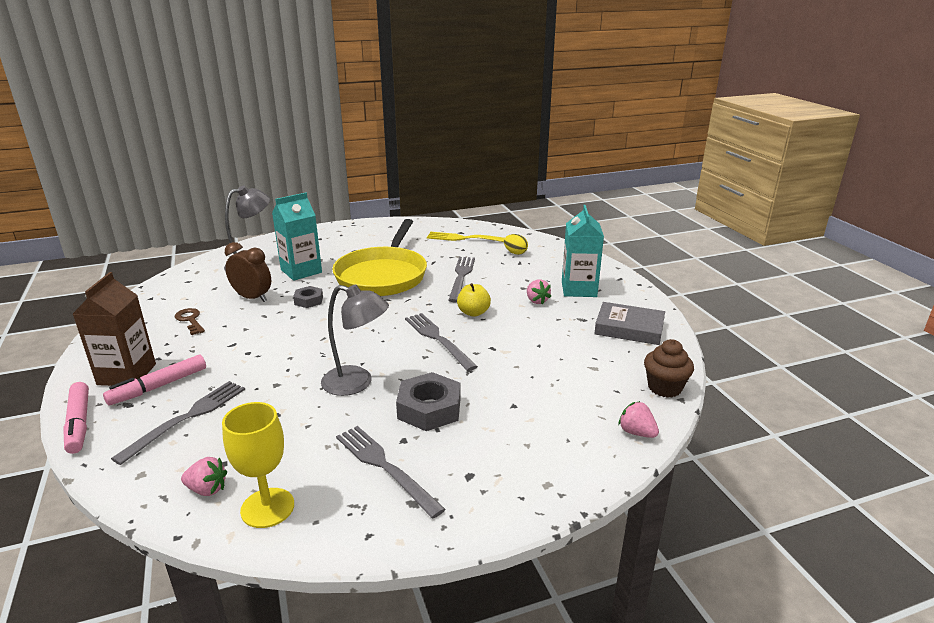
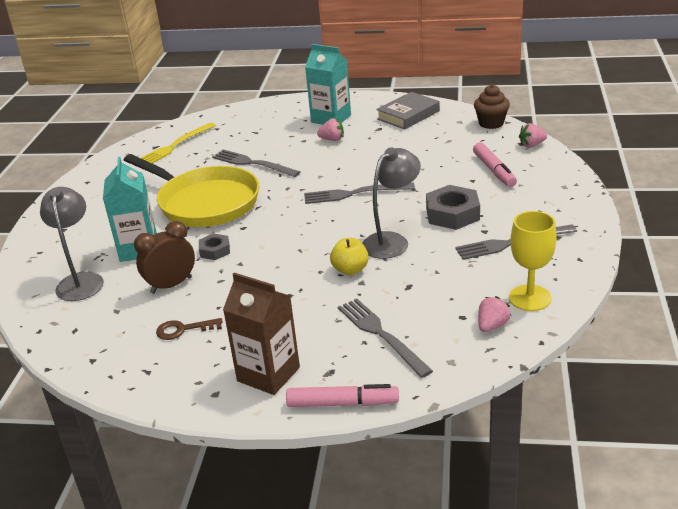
camera: 60 degrees left, 5 degrees up
pink marker [103,355,206,406] -> pink marker moved to [473,143,517,187]
yellow apple [457,283,491,317] -> yellow apple moved to [330,238,369,275]
yellow egg [504,234,528,255] -> none

